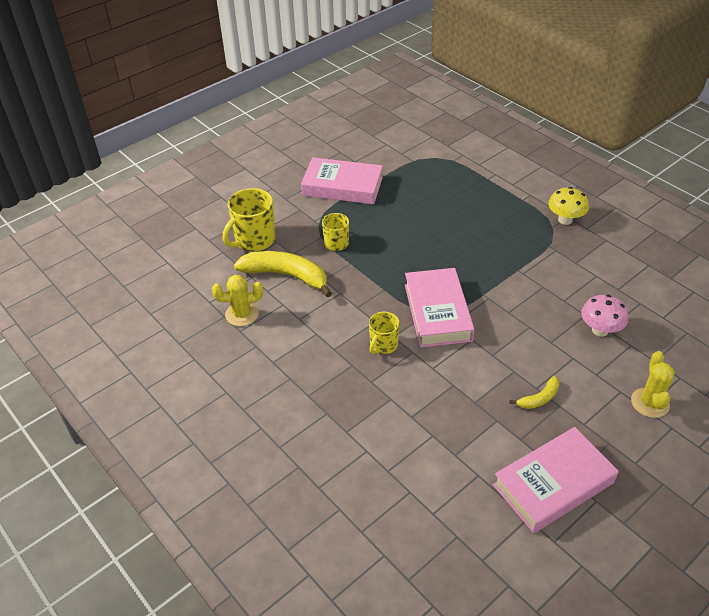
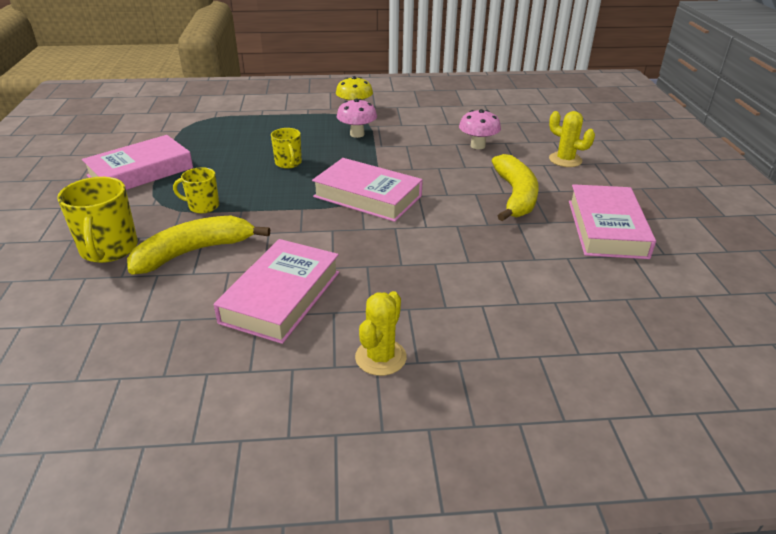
camera: 55 degrees left, 10 degrees down
yellow cactus [212,275,263,326] -> yellow cactus moved to [355,291,407,376]
yellow mug [369,312,400,354] -> yellow mug moved to [271,128,302,168]
yellow banana [509,376,559,409] -> yellow banana [492,154,539,221], size x2.06
none -> pink book [214,239,339,344]
none -> pink mushroom [337,99,377,138]

